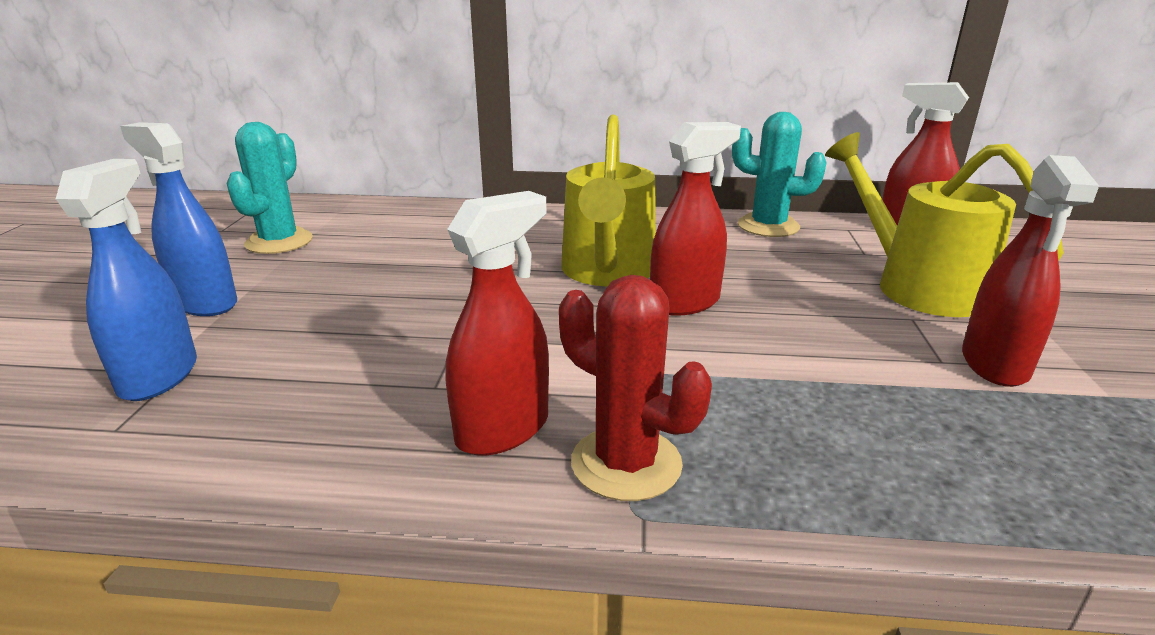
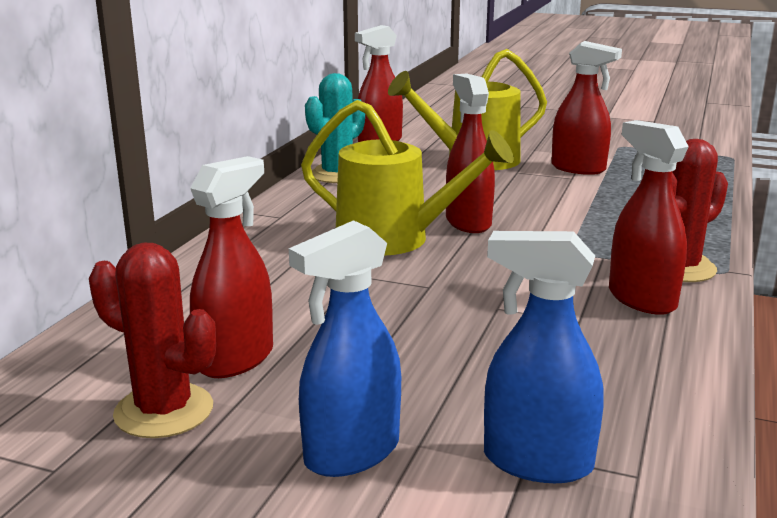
camera: 75 degrees left, 5 degrees down
turquoise cactus [226,122,313,254] -> red cactus [89,242,216,438]
none -> red spray bottle [190,156,273,378]

